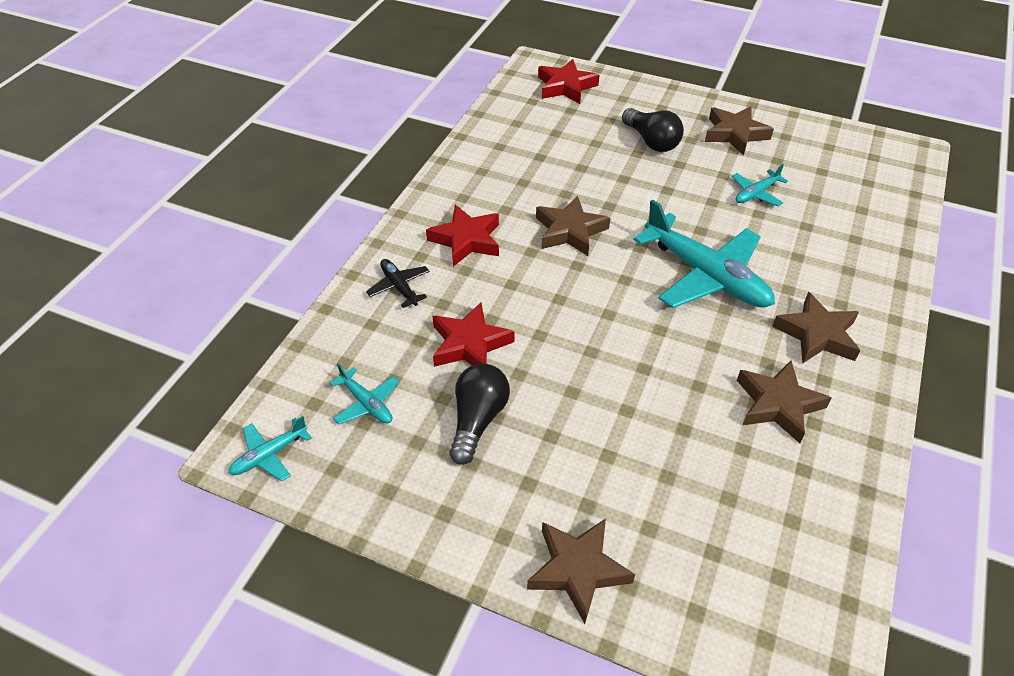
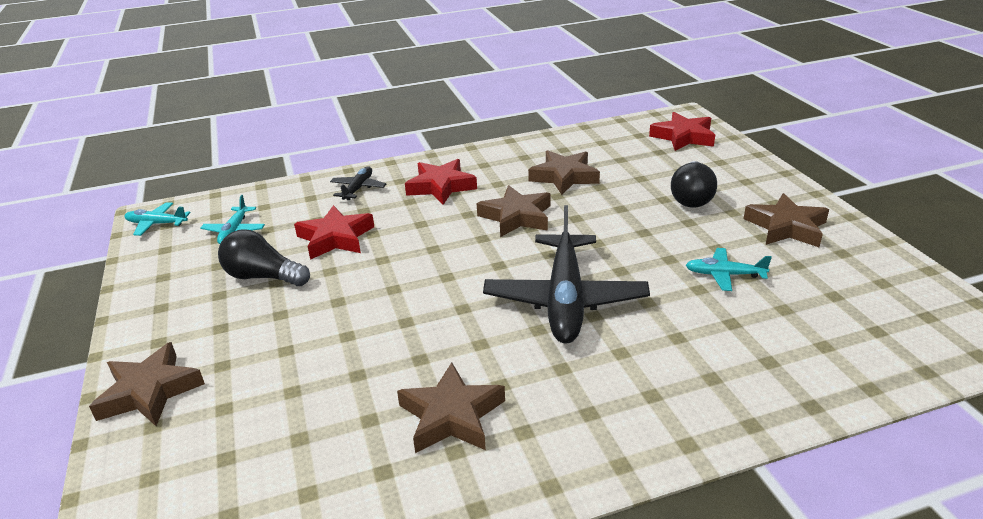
camera: 50 degrees right, 15 degrees down
black light bulb [449,363,510,465] -> black light bulb turned 135 degrees counterclockwise [218,230,310,286]
turquoise plane [634,199,775,308] -> black plane [483,205,650,344]
brown star [772,292,860,364] -> brown star moved to [528,150,600,195]

